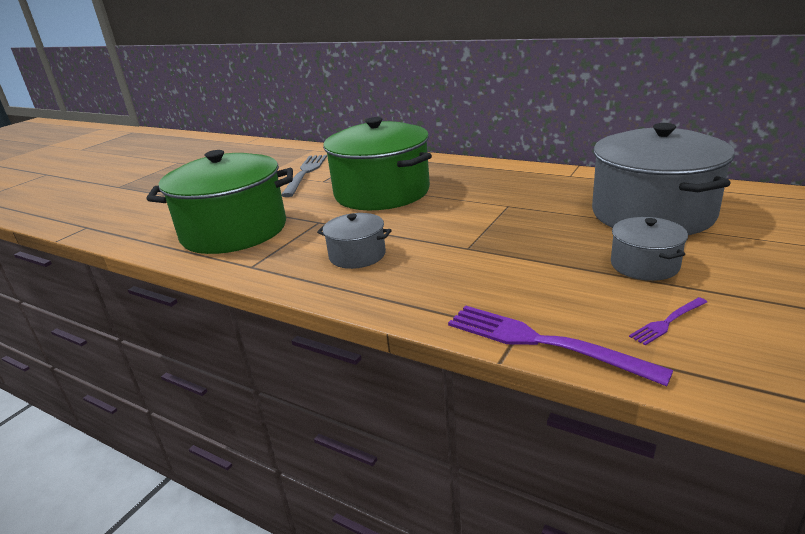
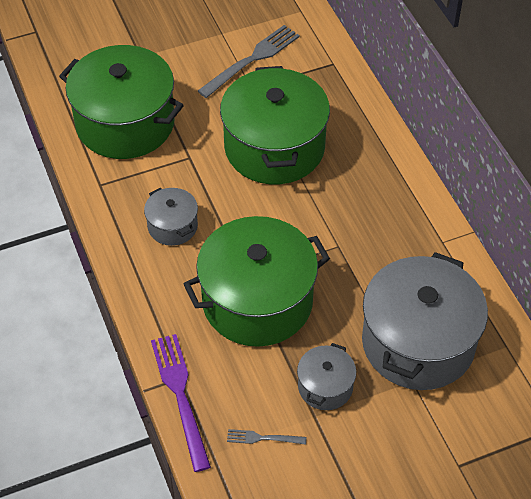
camera: 35 degrees right, 25 degrees up
purple fork [629,297,707,345] -> grey fork [227,429,306,445]
none -> green pot [184,216,330,347]

